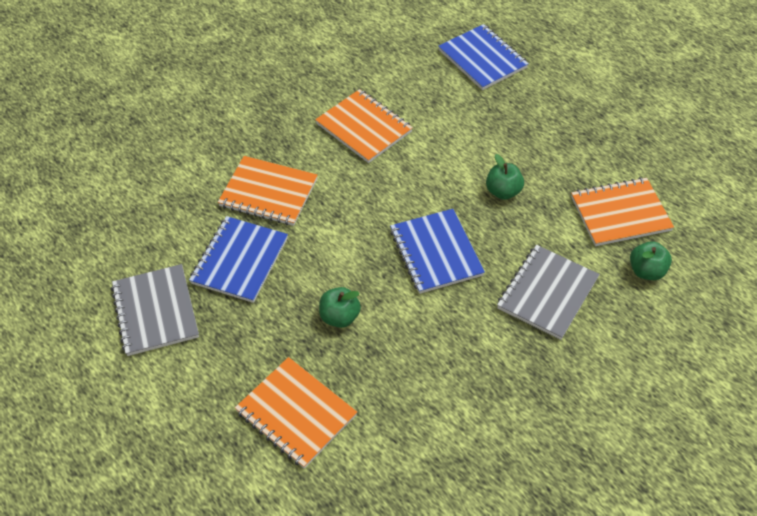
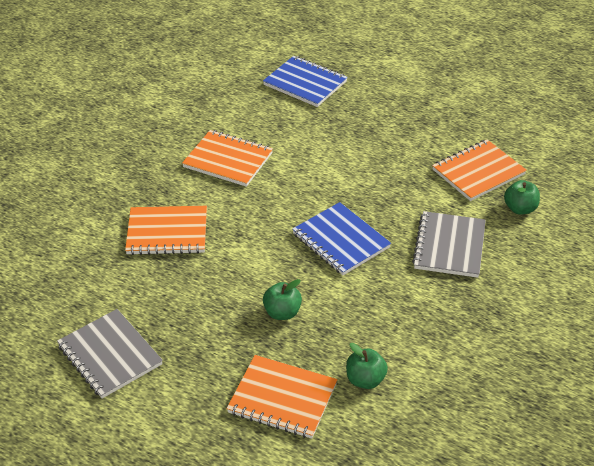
camera: 20 degrees left, 10 degrees down
blue notebook [189,216,288,303] -> none
green apple [486,154,524,200] -> green apple moved to [346,343,388,389]

